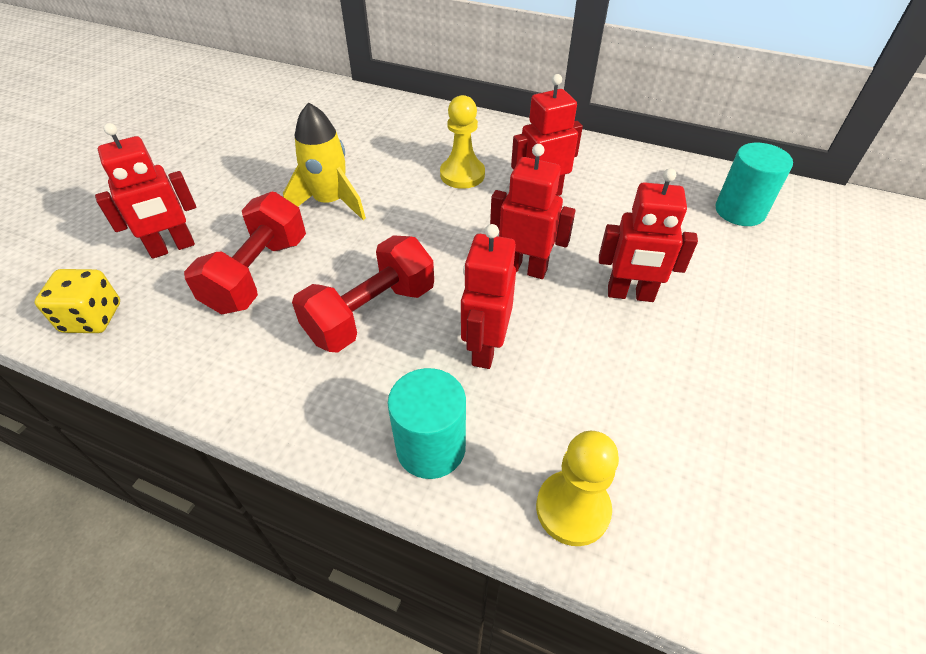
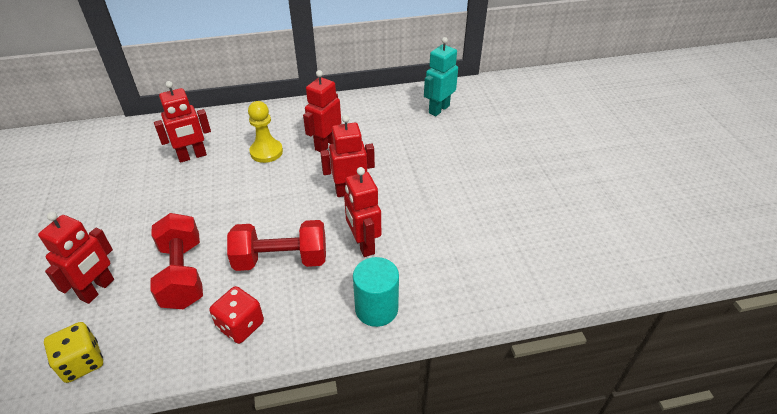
camera: 35 degrees left, 5 degrees down
yellow rocket [283,102,366,220] -> none
red dumbbell [292,235,434,353] -> red dumbbell turned 75 degrees clockwise [227,220,326,271]
yellow pawn [536,431,619,546] -> none
red robot [599,168,698,302] -> red robot moved to [154,81,211,163]
turquoise cylinder [715,143,793,226] -> turquoise robot [424,37,458,116]
none -> red dice [210,286,264,344]

